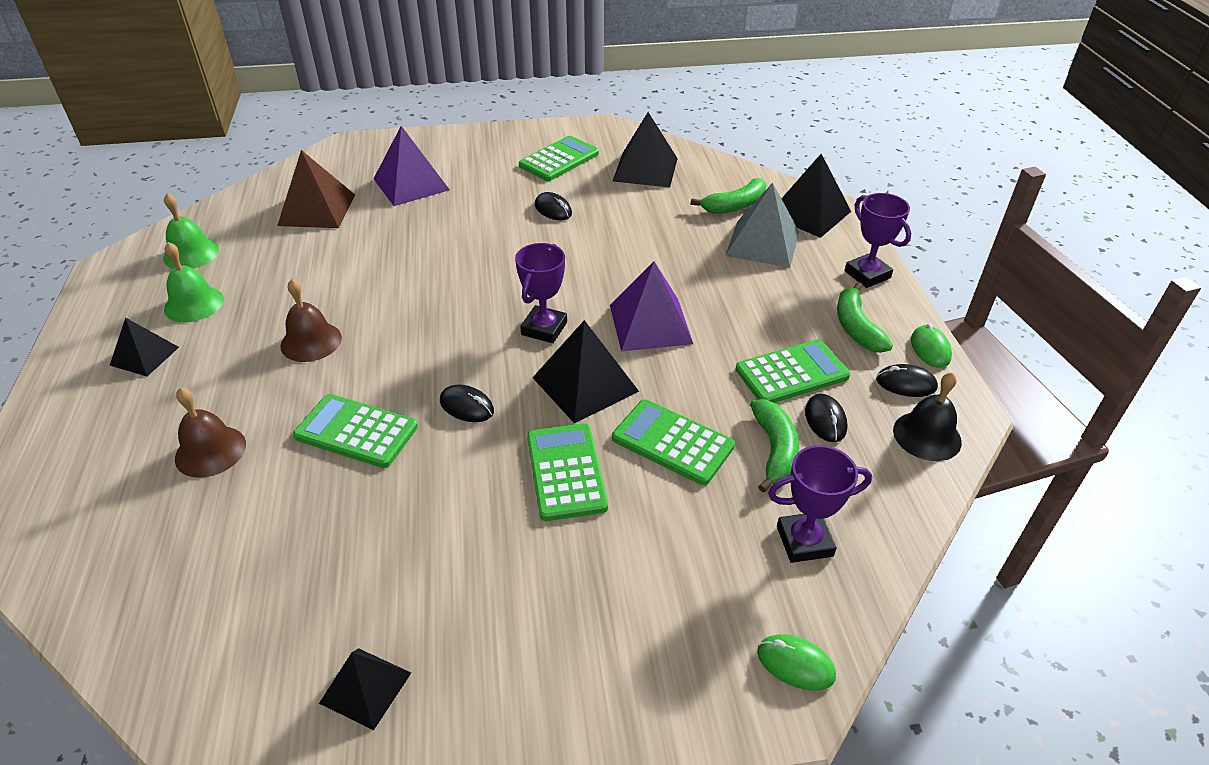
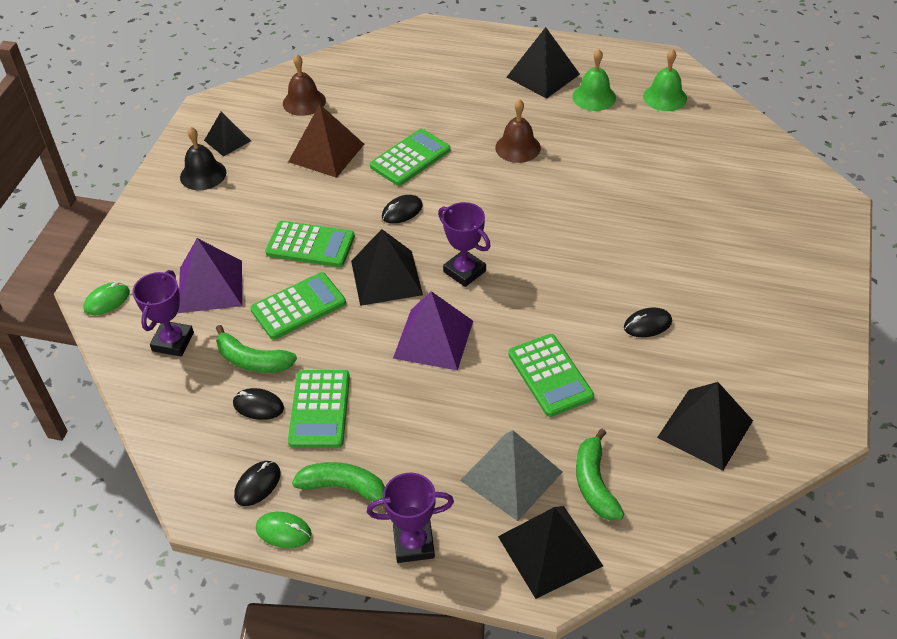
camera: 115 degrees right, 5 degrees up
black pyramid [109,318,179,376] -> black pyramid [507,27,580,99], size x1.62
brown bell [175,387,246,478] -> brown bell moved to [283,55,326,116]
brown pyramid [277,150,355,228] -> brown pyramid moved to [288,104,364,178]
purple pyramid [374,126,450,206] -> purple pyramid moved to [178,238,242,313]
green calculator [519,136,599,181] -> green calculator moved to [508,334,594,417]
black bell [893,372,962,461] -> black bell moved to [180,127,226,190]

